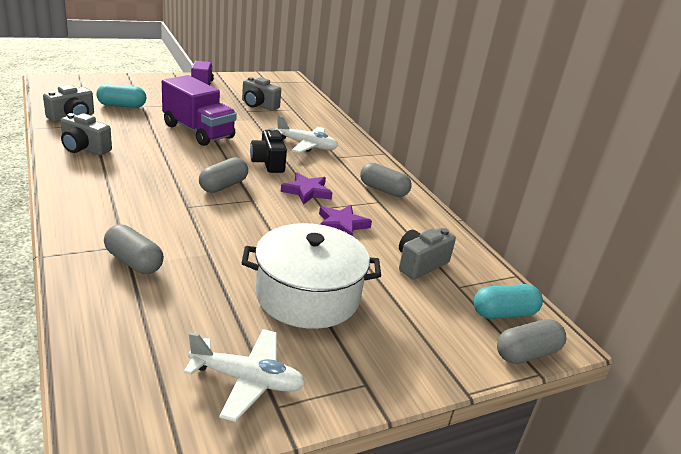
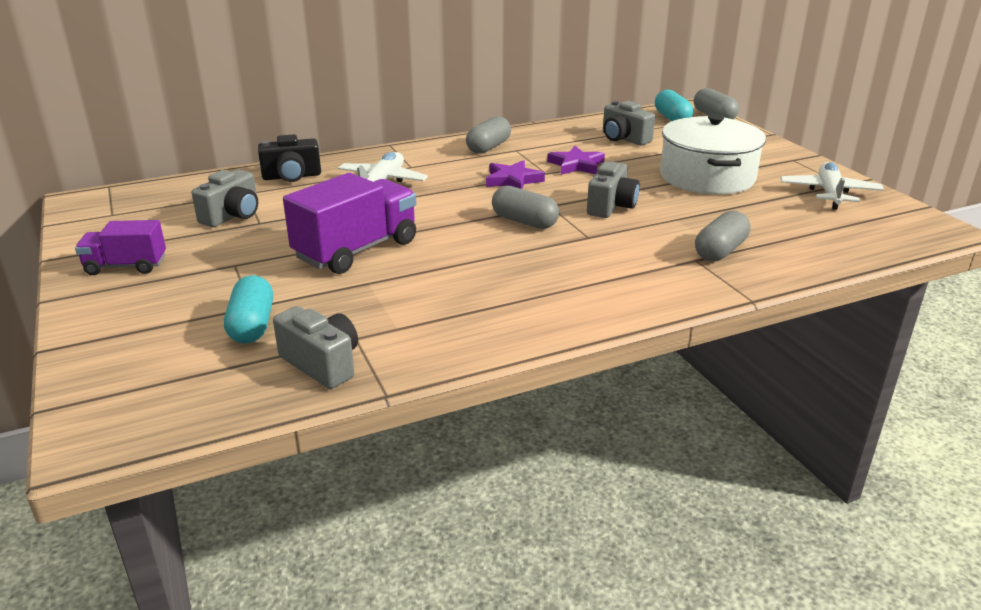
camera: 85 degrees left, 0 degrees up
grey camera [60,113,112,155] -> grey camera moved to [587,161,640,218]
black camera [250,128,287,173] -> black camera moved to [258,134,321,182]

